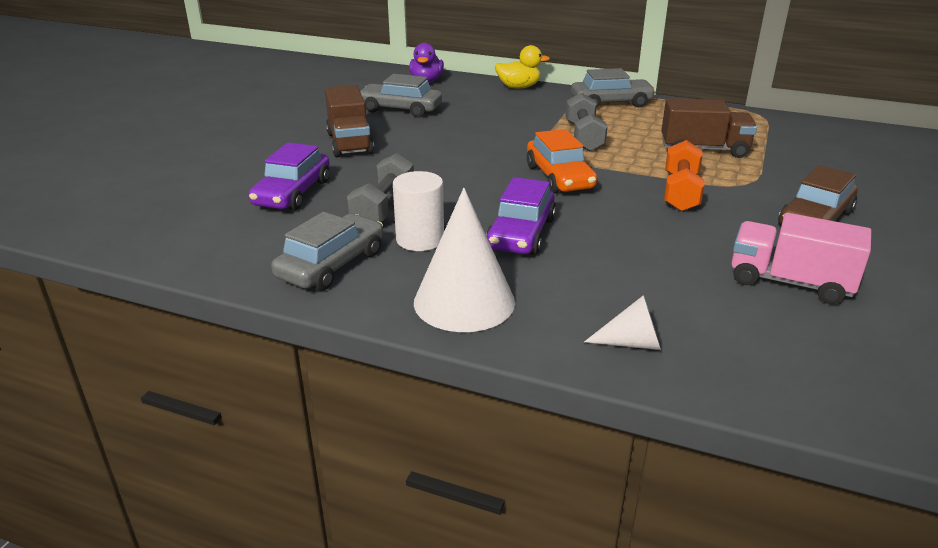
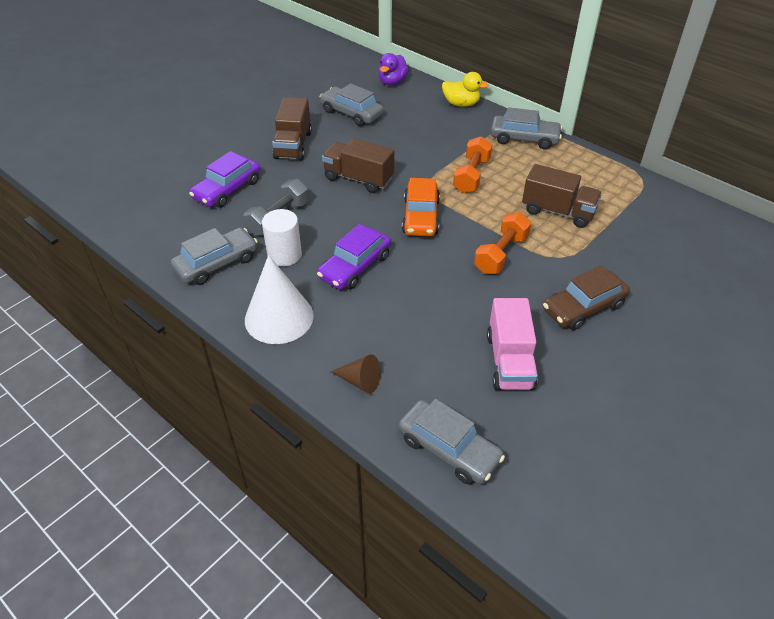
camera: 20 degrees right, 15 degrees up
grey dumbbell [565,93,608,151] -> orange dumbbell [453,136,493,193]
white cone [584,295,661,350] -> brown cone [331,354,381,394]
pink truck [731,213,871,304] -> pink truck turned 135 degrees counterclockwise [487,298,538,390]
none -> brown truck [322,138,394,193]
none -> grey car [399,399,505,485]

